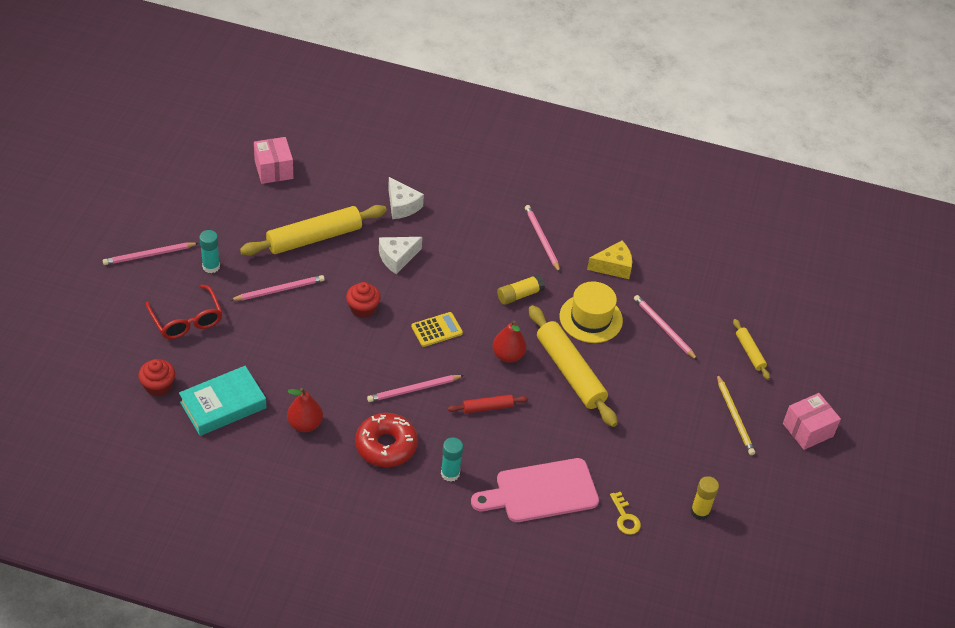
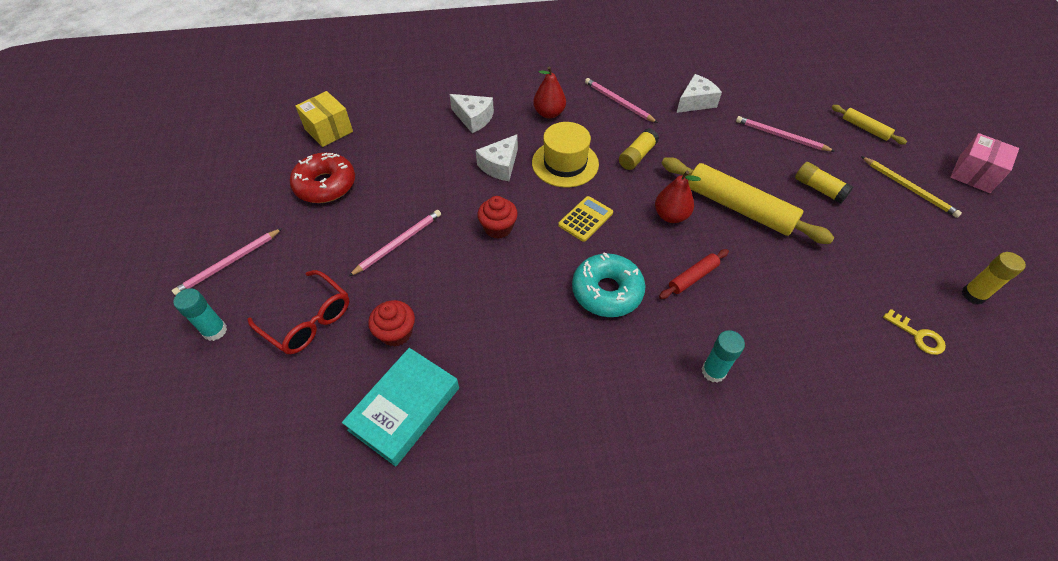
camera: 20 degrees left, 5 degrees up
red cupcake [138,359,175,396] -> red cupcake moved to [368,300,415,347]
turquoise glue stick [199,230,220,273] -> turquoise glue stick moved to [173,288,227,341]
yellow rolling pin [240,205,387,256] -> none
pink box [254,137,293,184] -> yellow box [295,91,353,147]
red pear [287,388,323,432] -> red pear moved to [533,66,566,119]
red donut [355,413,418,467] -> red donut moved to [290,152,355,203]
pink pencil [367,375,464,402] -> turquoise donut [572,252,645,317]
pink cutting board [471,458,599,522] -> none
yellow hat [560,281,623,343] -> yellow hat moved to [532,122,599,187]
yellow cheese [587,241,632,279] -> white cheese [676,74,722,113]
none -> yellow glue stick [795,162,853,204]

